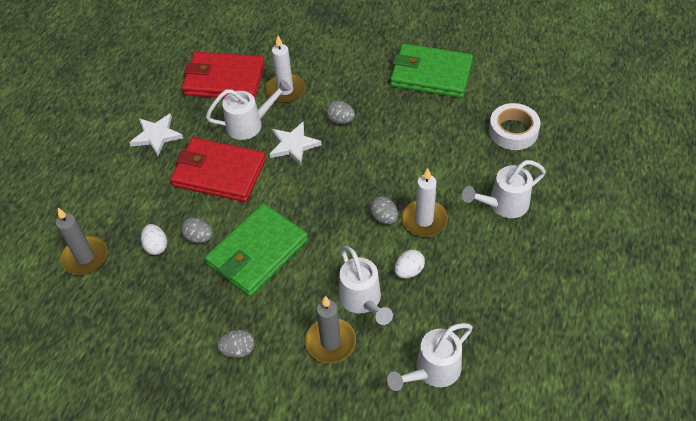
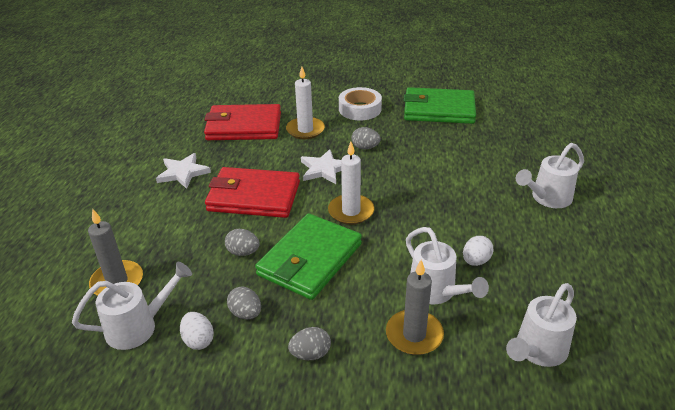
camera: 10 degrees left, 15 degrees down
white egg [141,224,167,255] -> white egg moved to [180,312,214,350]
white watering can [206,79,291,140] -> white watering can moved to [72,262,192,350]
grey egg [370,196,398,224] -> grey egg moved to [227,287,261,319]
white candle [402,168,448,237] -> white candle moved to [328,142,375,225]
white tape [489,103,541,150] -> white tape moved to [339,87,382,120]

